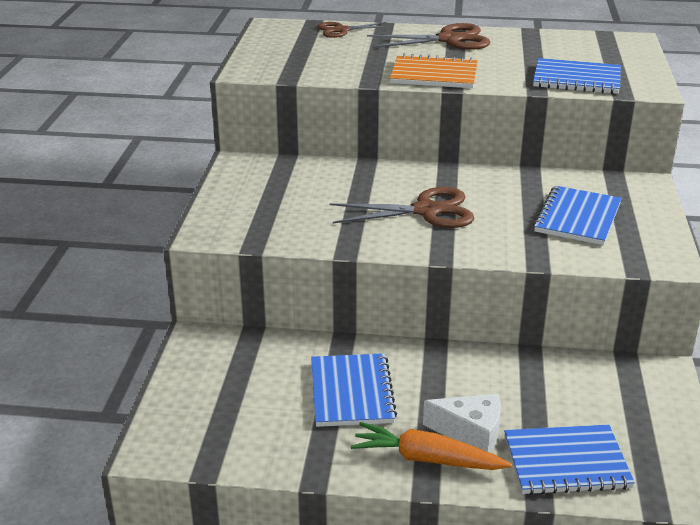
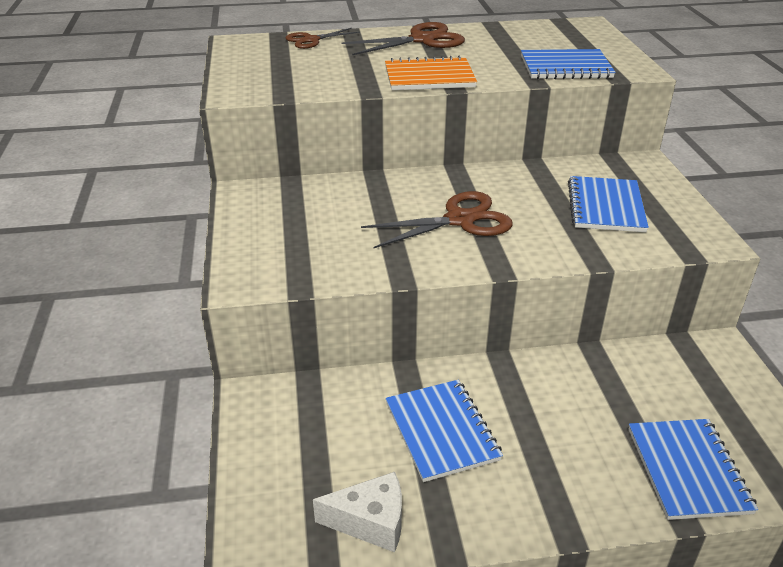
camera: 15 degrees left, 5 degrees up
orange carrot [351,422,512,470] -> none
white cheese [423,394,501,453] -> white cheese moved to [313,472,402,552]
blue notebook [504,425,635,495] -> blue notebook turned 75 degrees counterclockwise [628,419,758,520]

